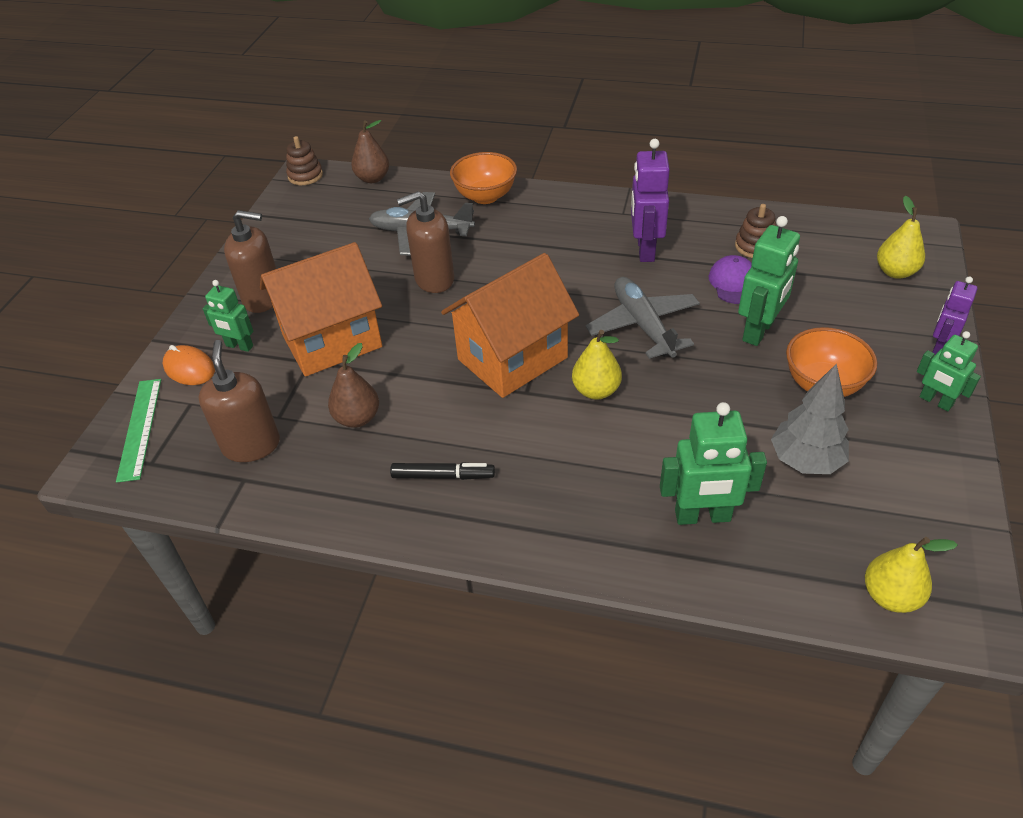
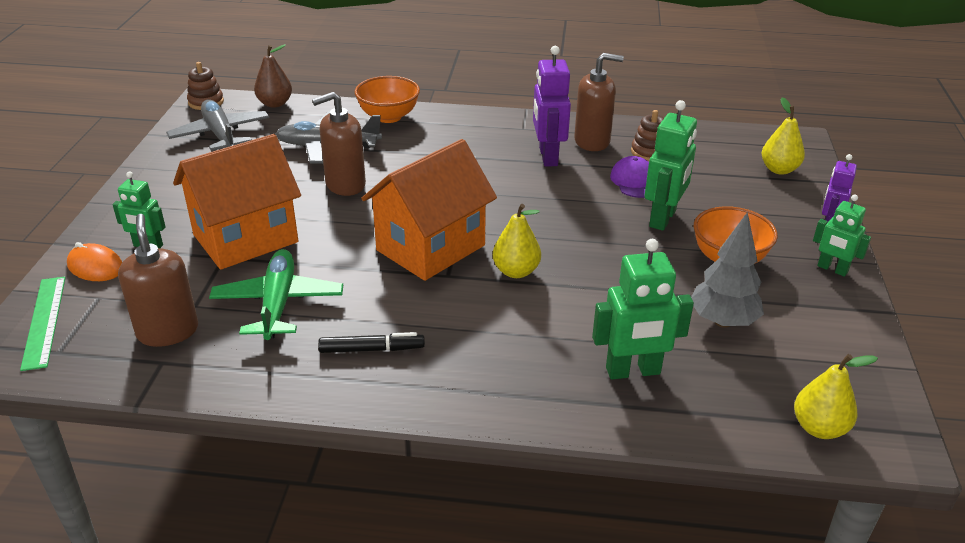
camera: 10 degrees left, 10 degrees down
brown soap dispenser [224,210,276,313] -> brown soap dispenser moved to [574,53,624,151]
brown pear [328,343,379,428] -> green plane [209,249,343,340]
grey plane [585,277,700,359] -> grey plane moved to [166,99,270,151]

